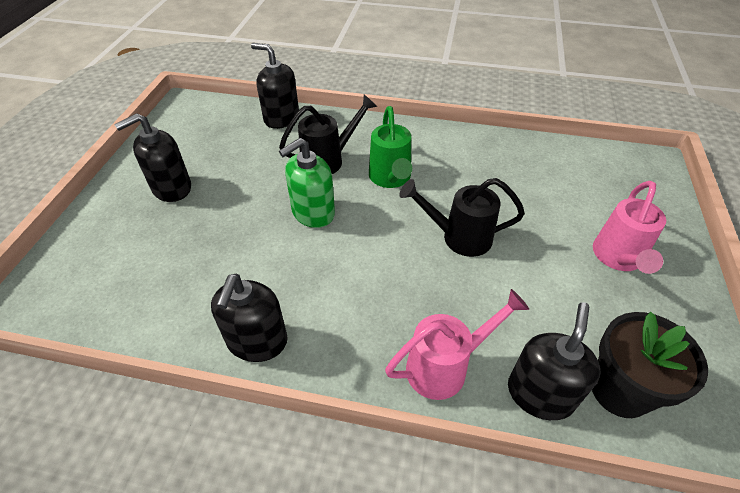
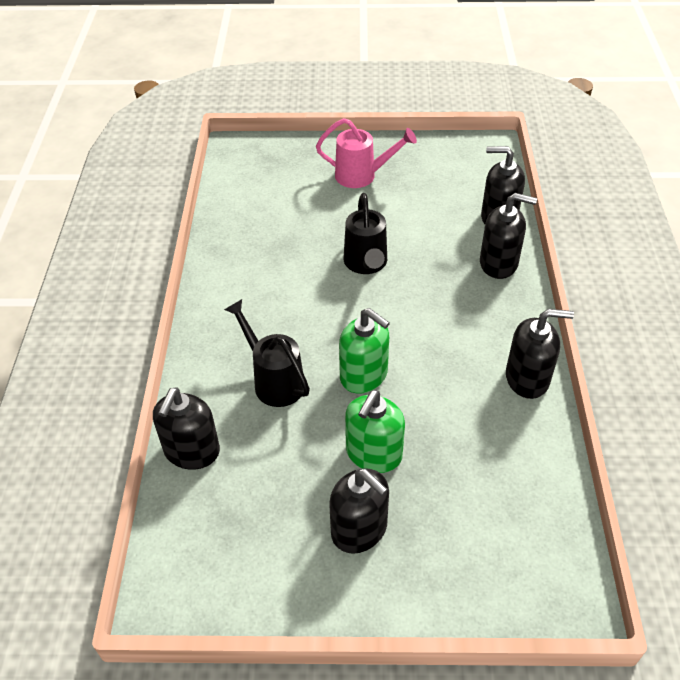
camera: 100 degrees left, 0 degrees up
green watering can [369,106,412,188] -> none
pink watering can [385,289,529,400] -> black soap dispenser [480,193,537,279]
black flower pot [592,312,708,418] -> none
none -> green soap dispenser [345,390,405,473]

